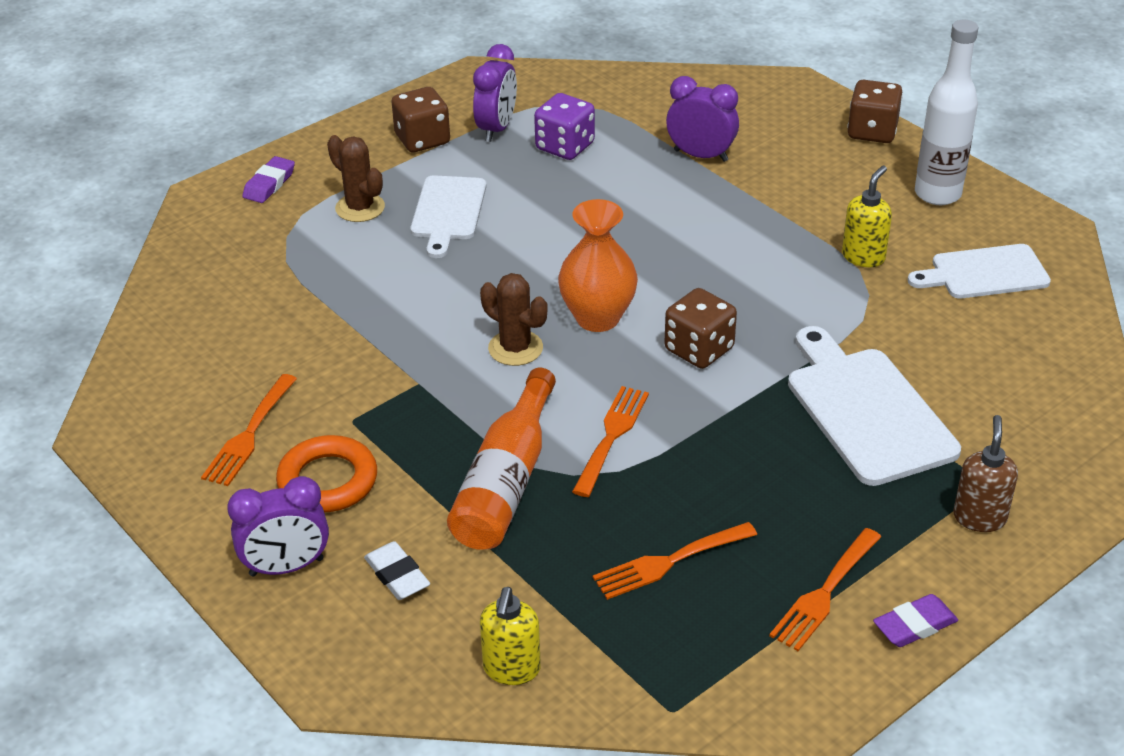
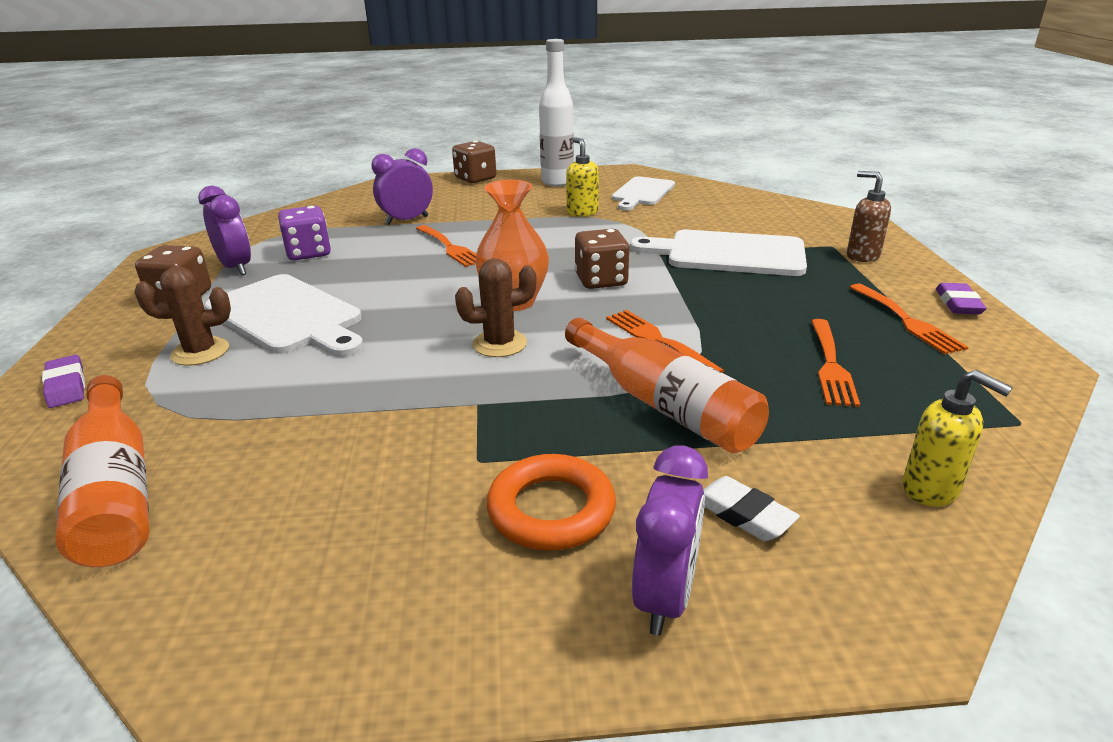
camera: 55 degrees left, 10 degrees down
orange fork [201,374,297,486] -> orange fork moved to [416,225,476,267]
white eraser [364,541,430,600] -> white eraser turned 45 degrees clockwise [703,476,800,541]
white cutting board [410,175,486,258] -> white cutting board [204,274,363,357], size x1.50
none -> orange bottle [55,375,149,567]

